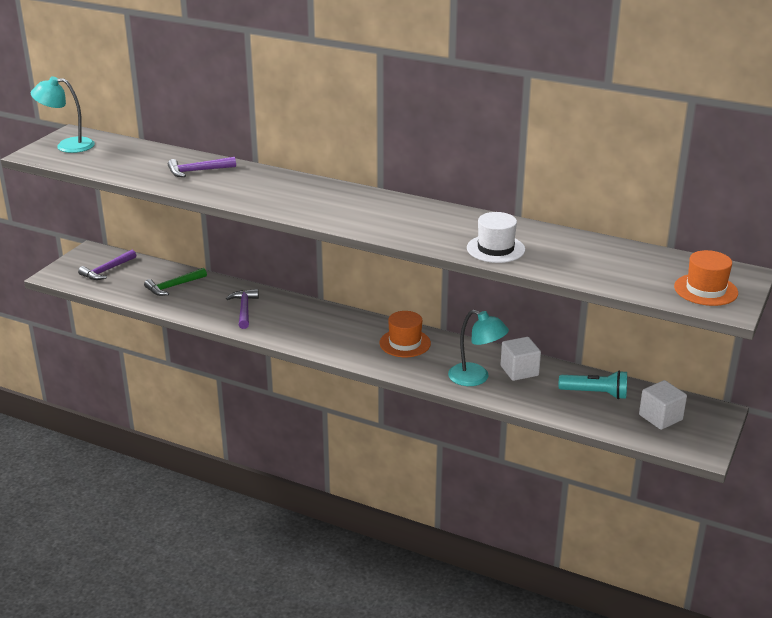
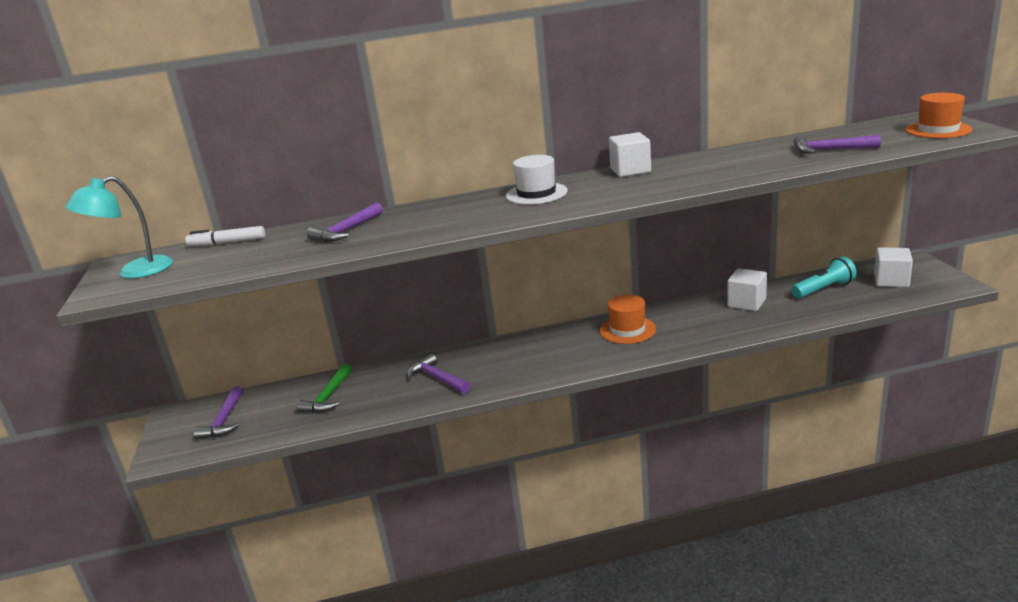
camera: 35 degrees left, 5 degrees down
turquoise lamp [448,310,509,386] -> none
white hat [467,212,525,263] -> white hat moved to [506,155,568,205]
none -> white marker [185,226,265,246]
none -> white cube [609,132,651,177]
none -> purple hammer [794,135,881,154]

